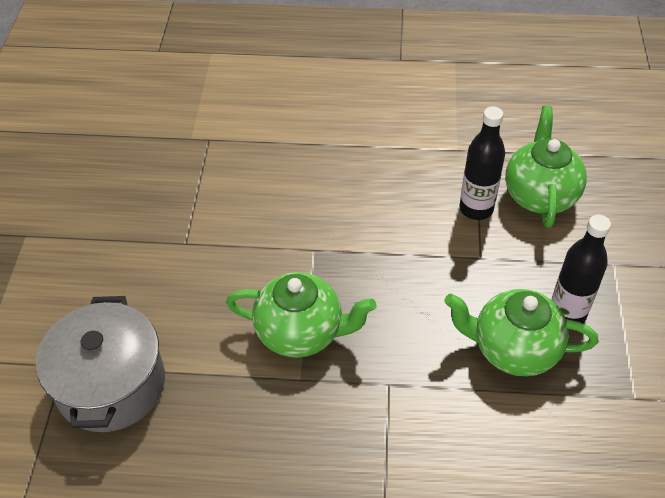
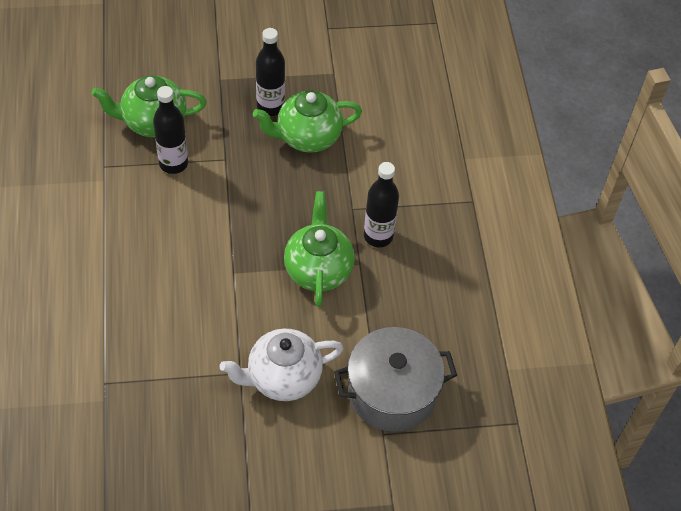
camera: 105 degrees left, 5 degrees up
green teapot [444,289,598,376] -> green teapot turned 75 degrees clockwise [253,90,362,153]
none -> white teapot [220,329,344,401]
none -> black bottle [364,162,399,247]

